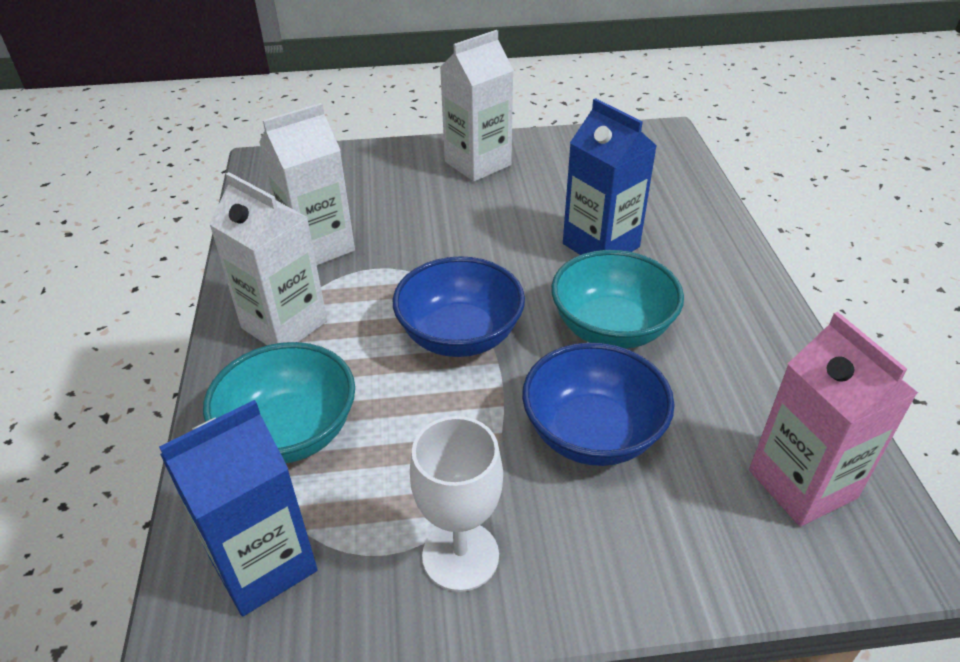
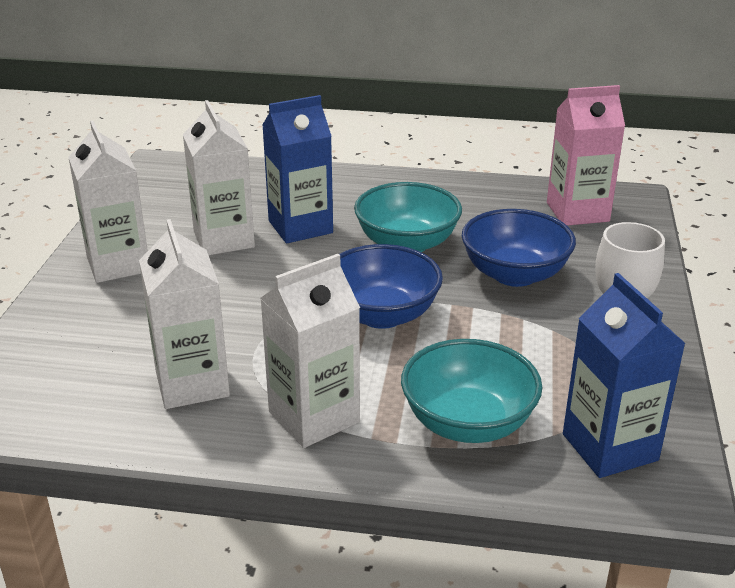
camera: 75 degrees left, 10 degrees down
none -> white carton [183,100,255,255]

